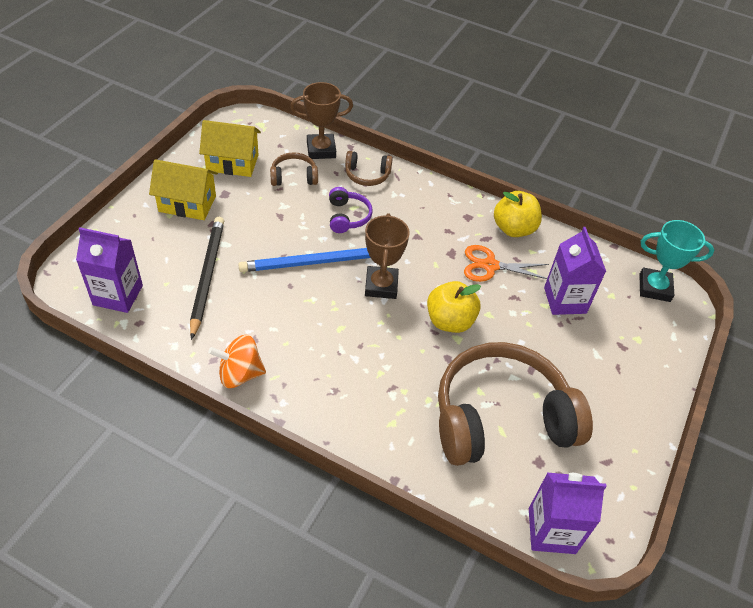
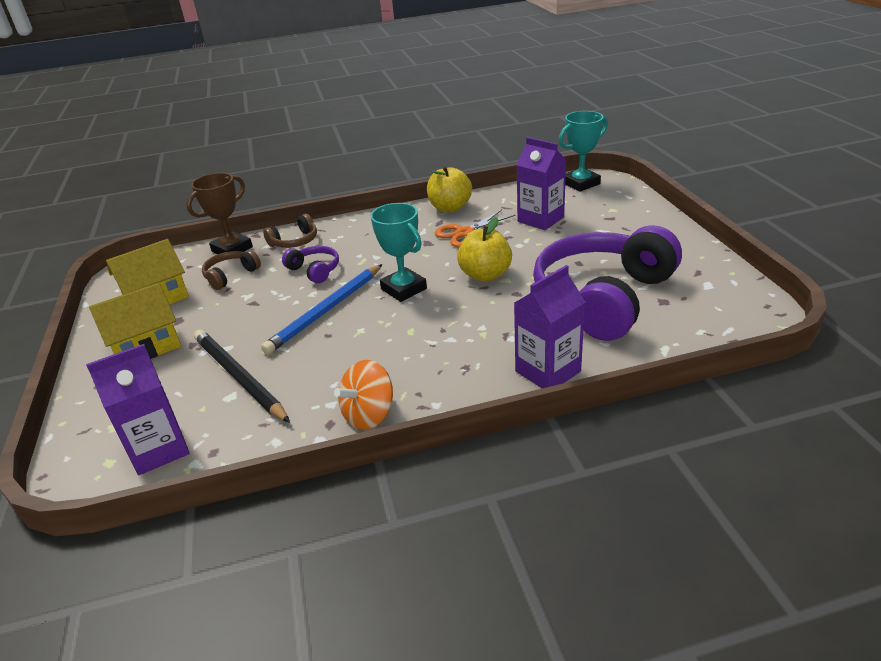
camera: 35 degrees left, 15 degrees down
brown trophy [365,213,410,299] -> turquoise trophy [371,203,427,302]
brown headphones [438,342,593,466] -> purple headphones [533,225,682,341]
purple carton [529,473,607,554] -> purple carton moved to [514,265,585,388]

